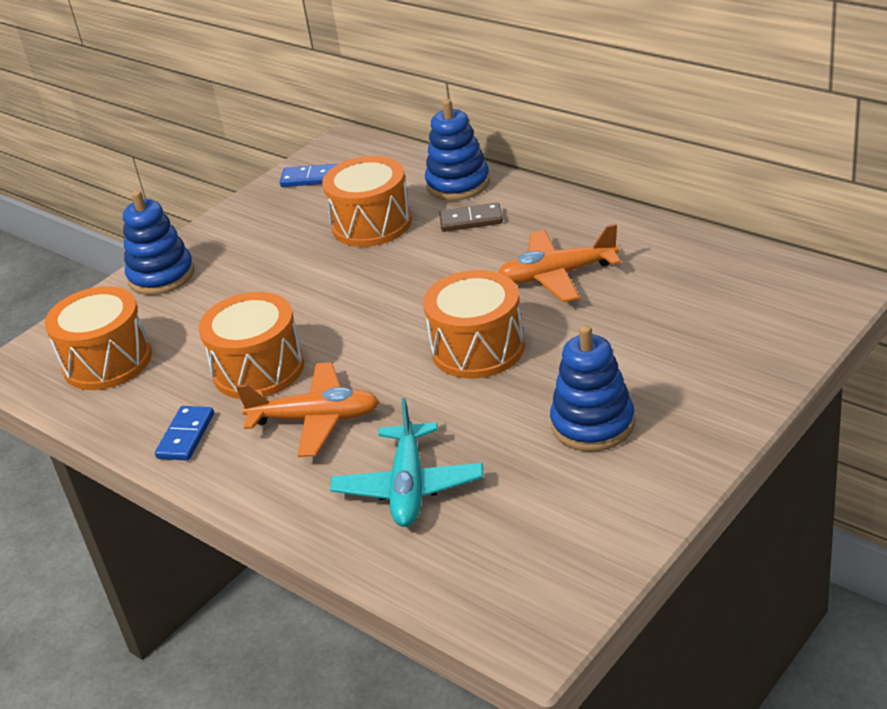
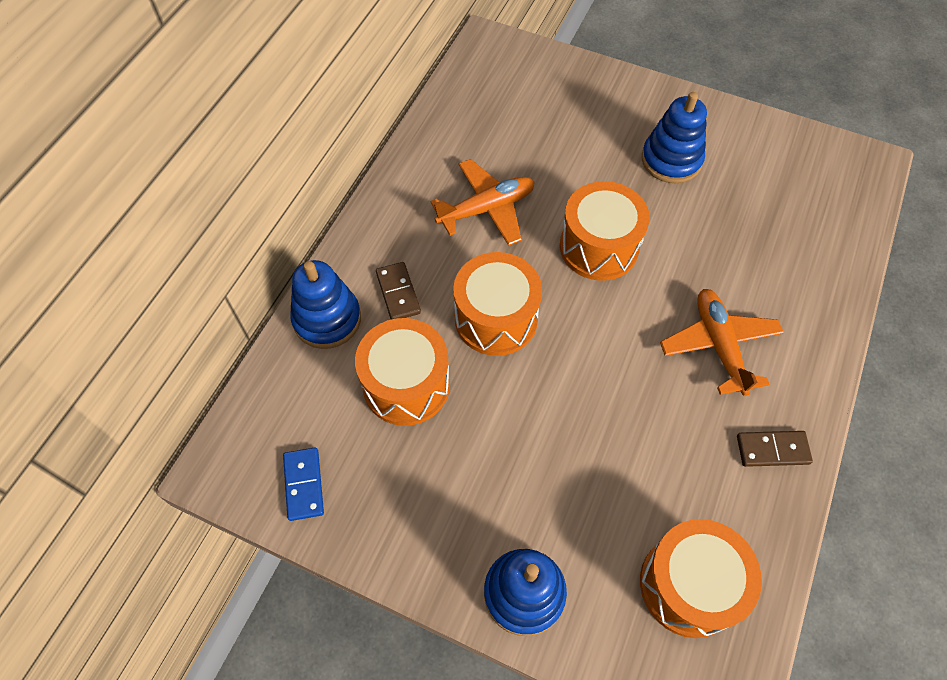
camera: 110 degrees left, 25 degrees up
blue domino [155,406,214,461] -> brown domino [737,431,813,467]
orange drum [199,292,304,399] -> orange drum moved to [453,252,542,356]
turquoise plane [330,398,483,527] -> none
orange plane [498,224,621,302] -> orange plane turned 90 degrees counterclockwise [430,159,535,246]

